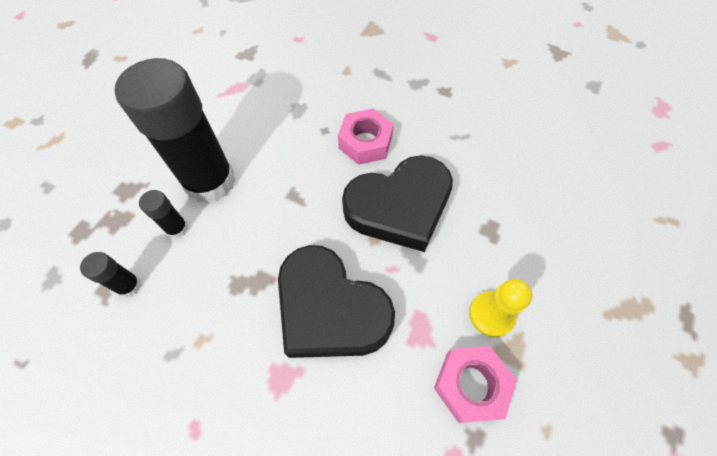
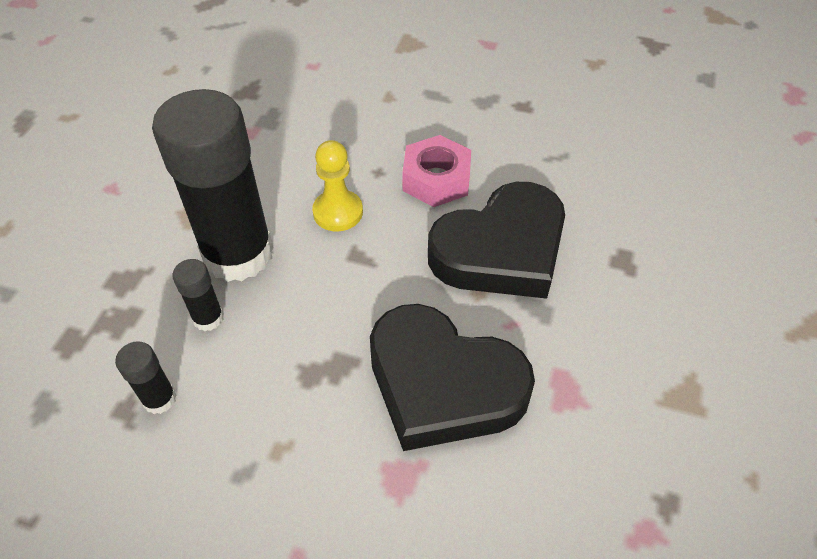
camera: 10 degrees left, 10 degrees down
pink nut [434,346,517,423] -> none
yellow pawn [469,279,532,337] -> yellow pawn moved to [312,140,363,231]

